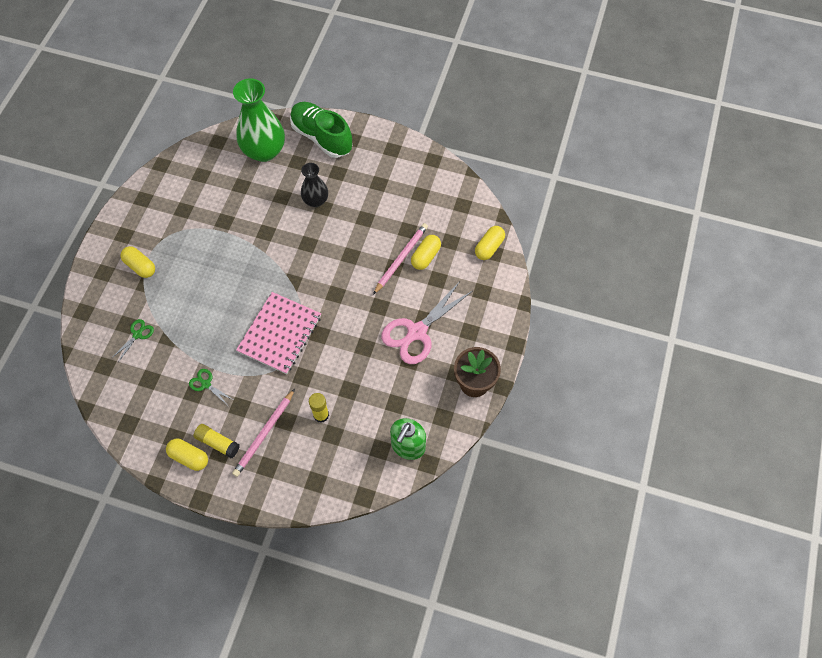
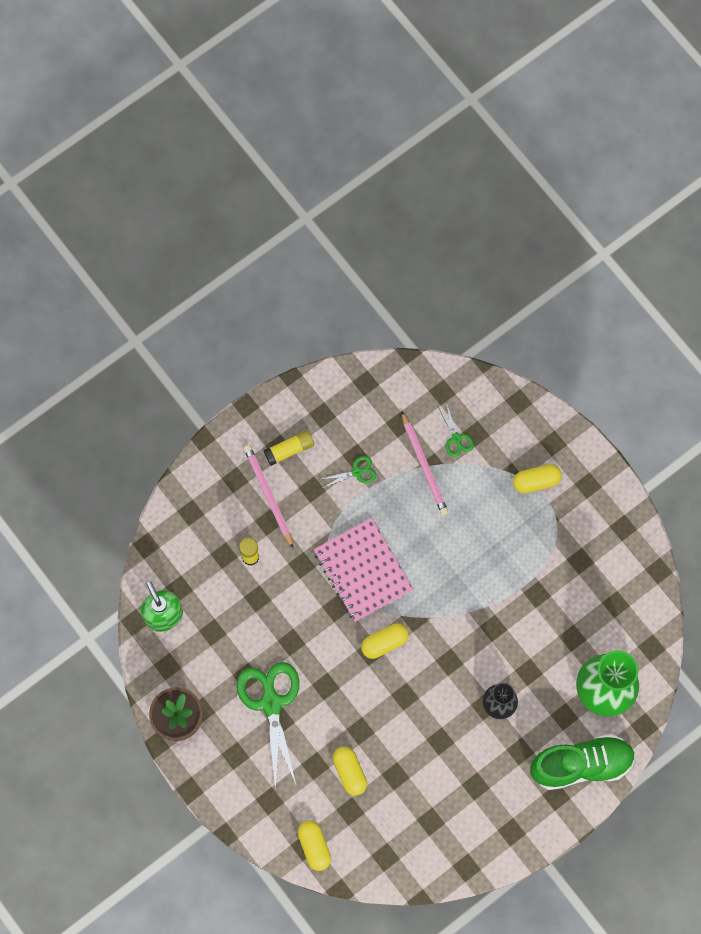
camera: 125 degrees right, 10 degrees up
yellow capsule [166,439,208,471] -> yellow capsule moved to [361,623,409,659]
pink pencil [373,223,428,295] -> pink pencil moved to [401,411,448,515]
pink scissors [381,281,472,364] -> green scissors [237,662,299,789]

